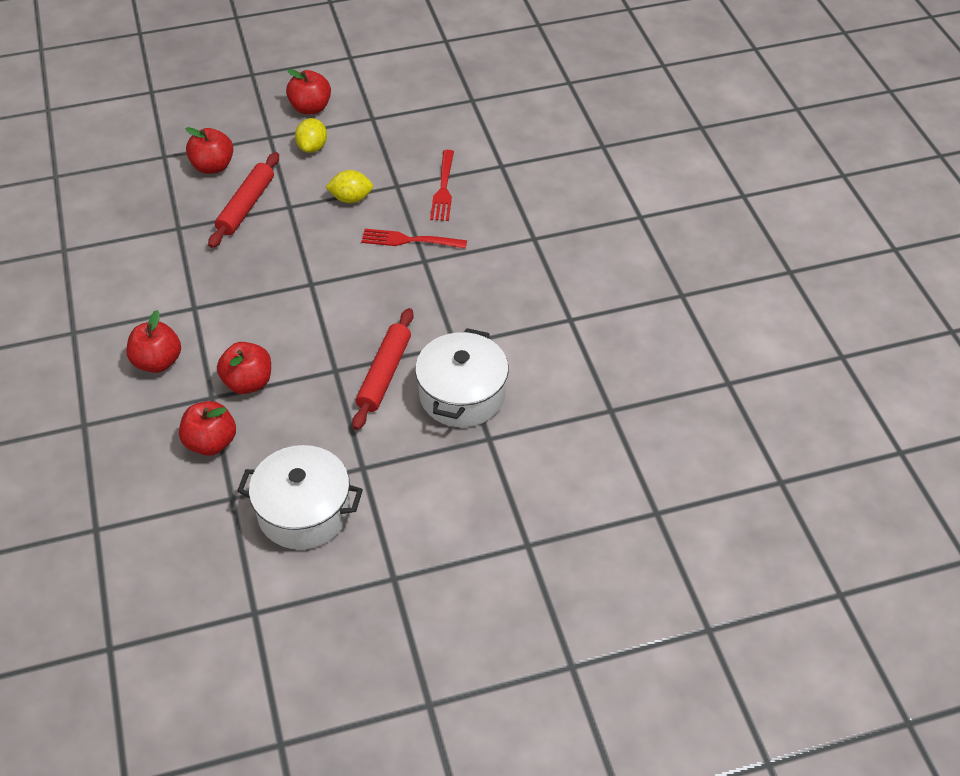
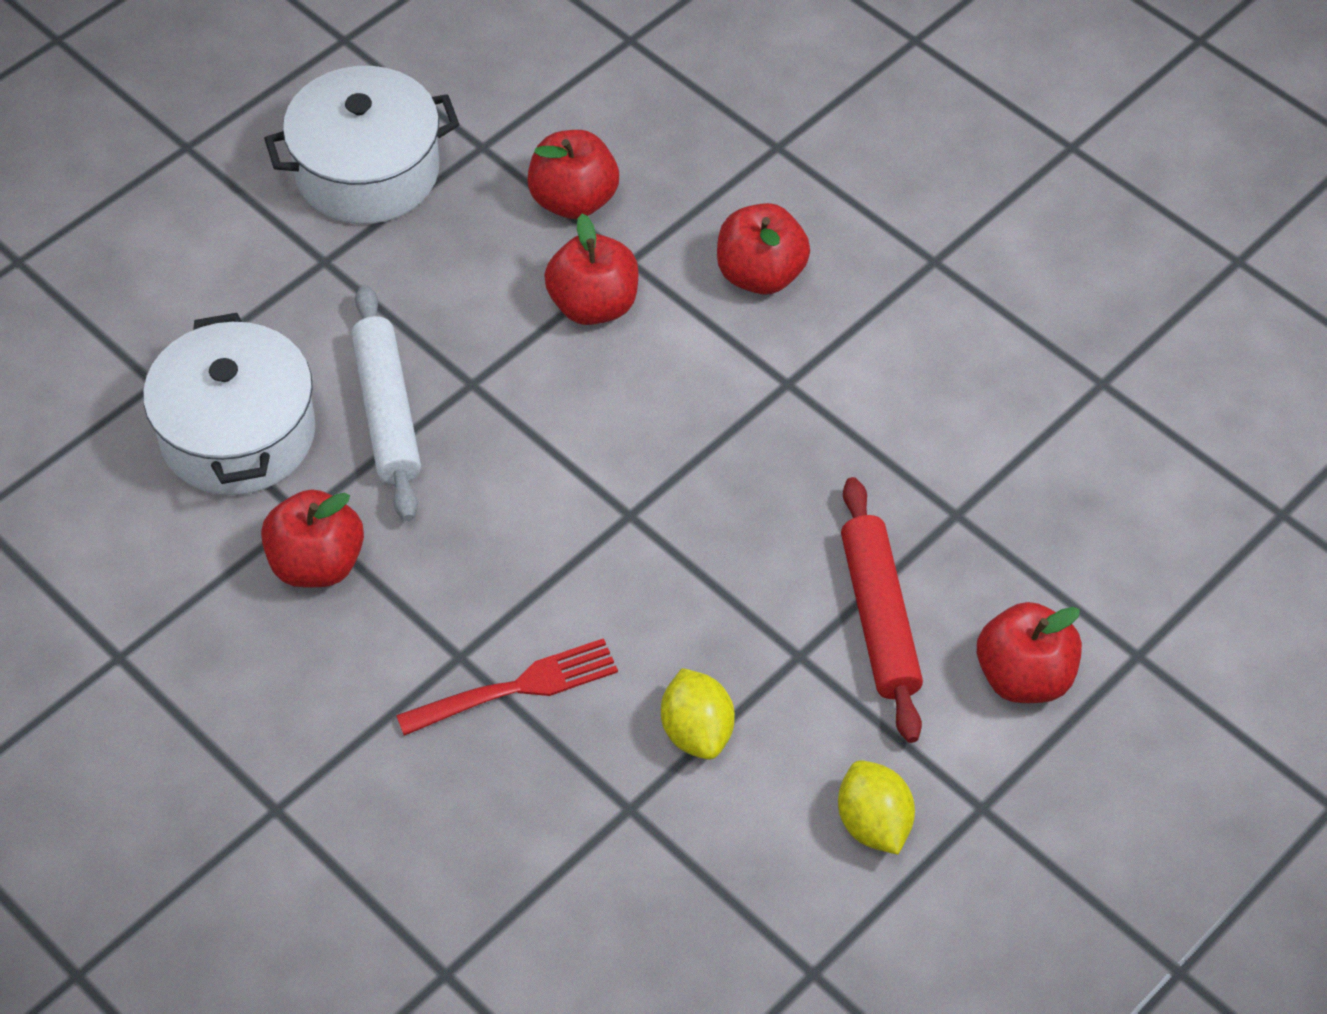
camera: 150 degrees right, 5 degrees up
red apple [286,69,331,115] -> red apple moved to [261,489,364,587]
yellow lemon [326,170,373,203] -> yellow lemon turned 75 degrees counterclockwise [661,668,735,760]
red rolling pin [352,308,414,430] -> white rolling pin [351,284,421,521]
red fork [430,150,454,221] -> none

